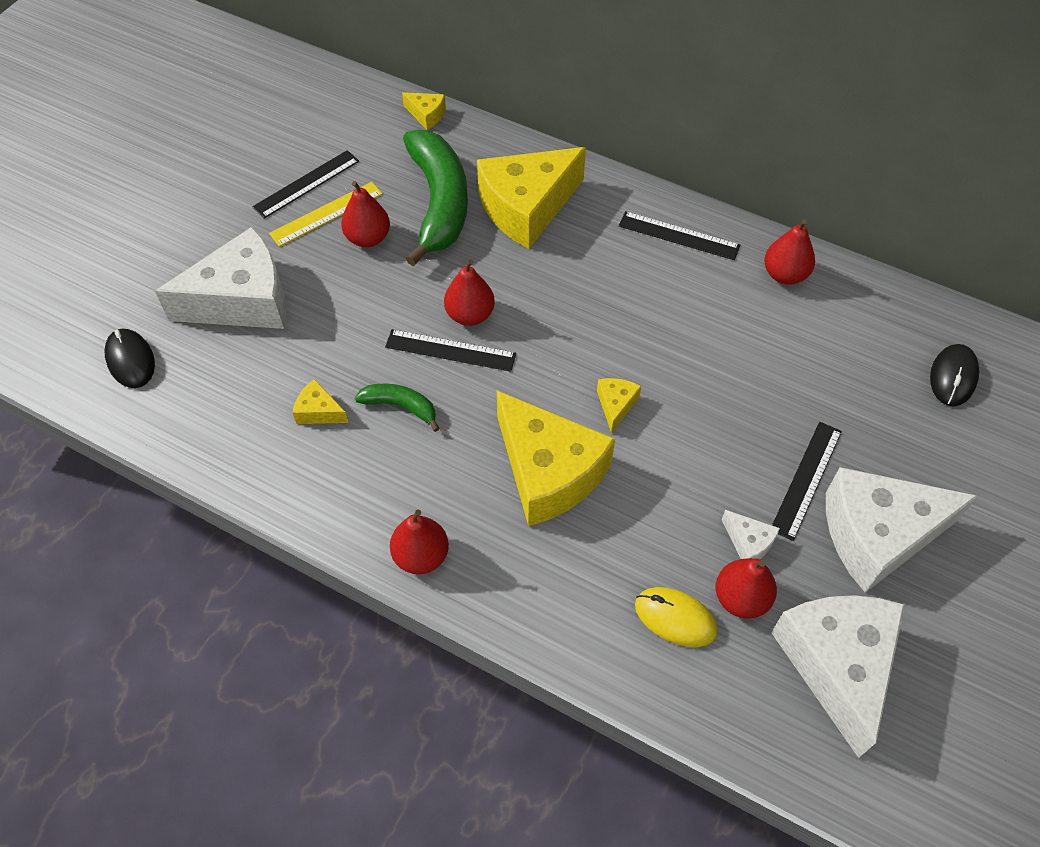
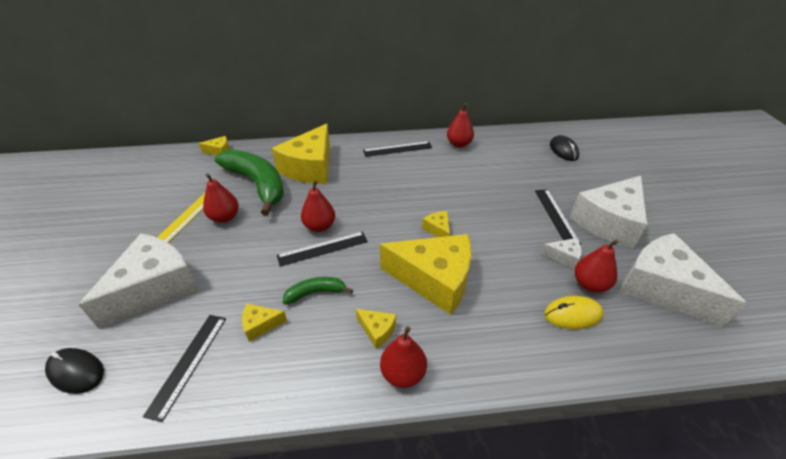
camera: 35 degrees left, 15 degrees down
black ruler [252,150,359,219] -> black ruler moved to [143,315,226,422]
none -> yellow cheese [356,309,396,349]

